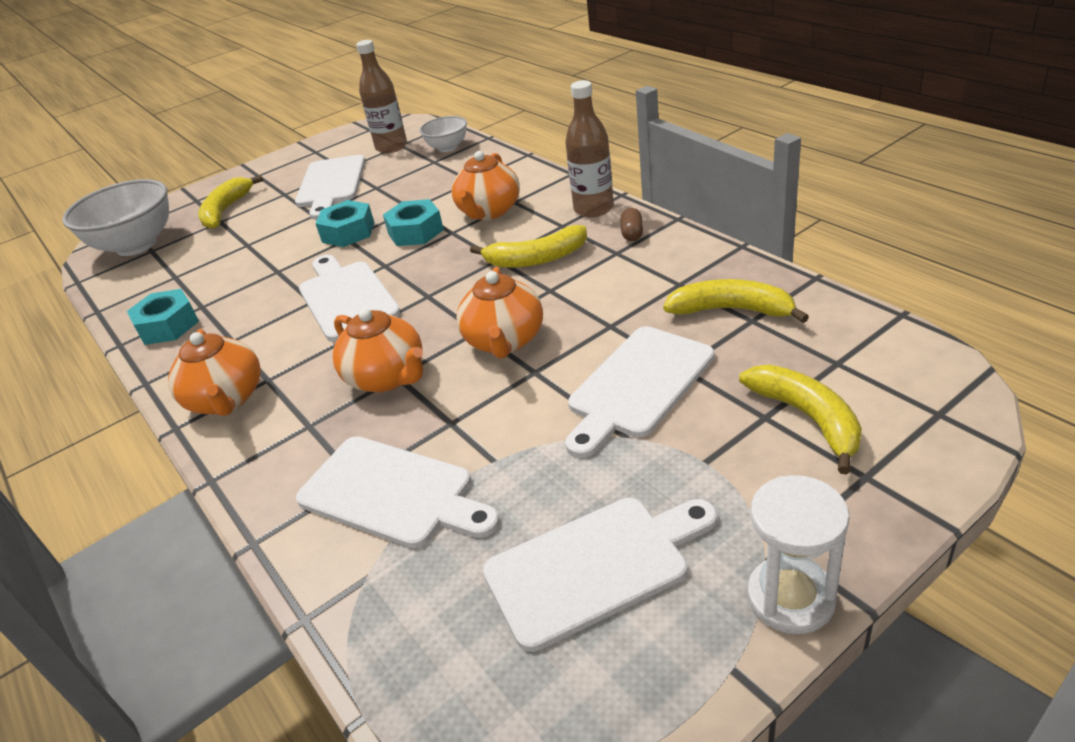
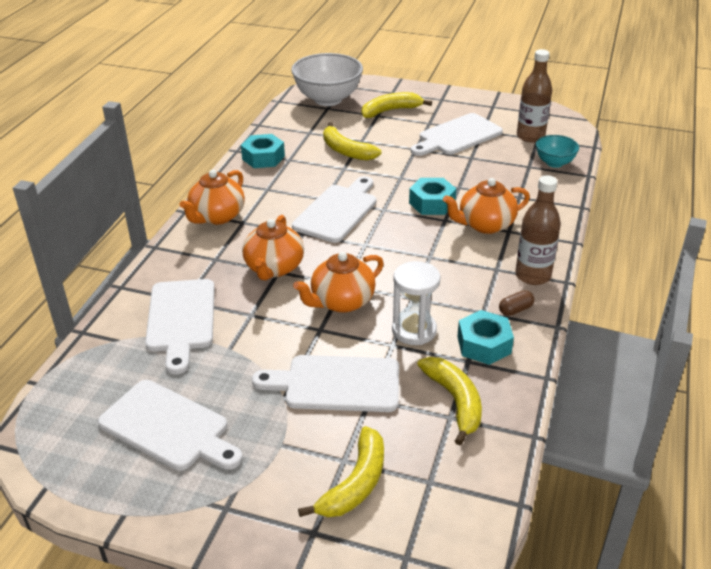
camera: 50 degrees right, 0 degrees up
turquoise nut [315,200,374,247] -> turquoise nut moved to [457,310,514,365]
white bowl [419,116,467,152] -> turquoise bowl [536,135,579,168]
yellow banana [470,225,587,268] -> yellow banana moved to [323,122,381,160]
white hourglass [747,475,850,634] -> white hourglass moved to [392,261,440,345]

